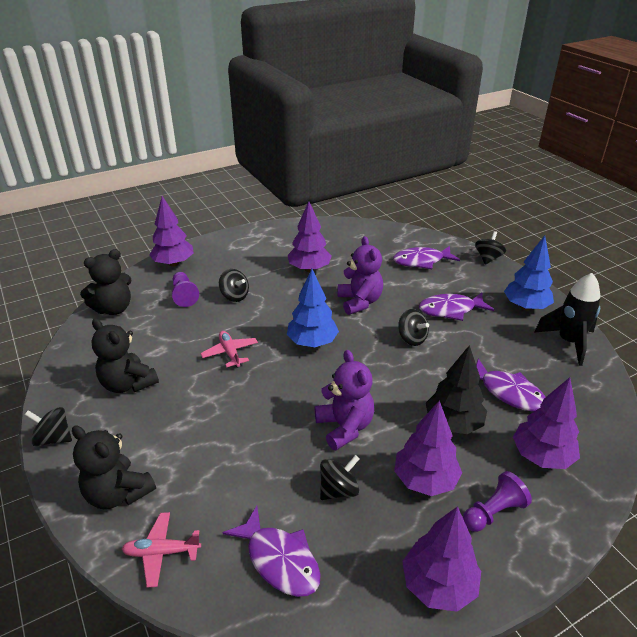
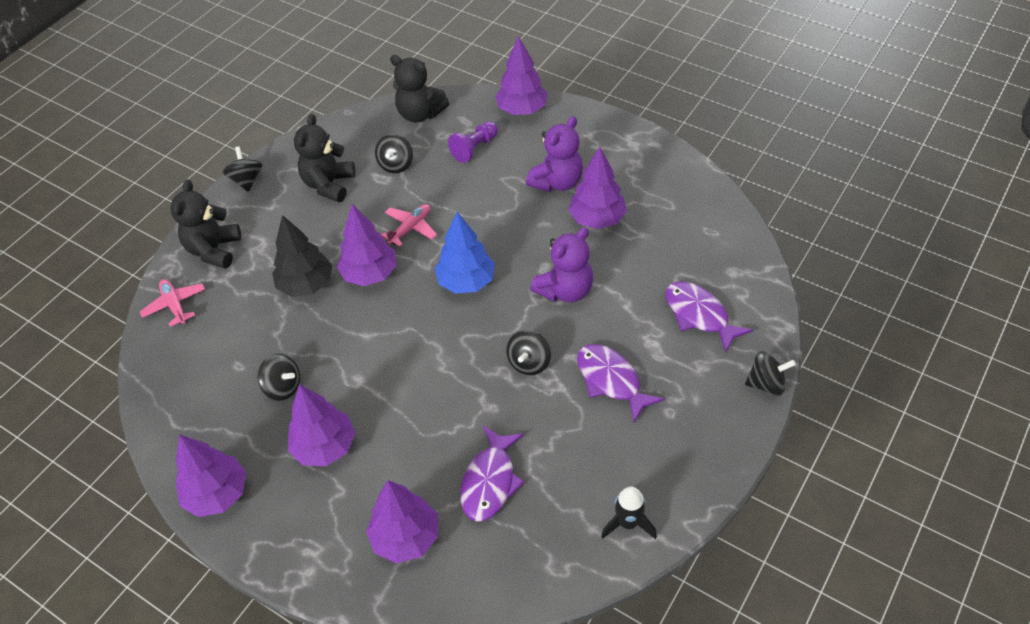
camera: 65 degrees right, 15 degrees up
black spinning top [219,269,249,302] -> black spinning top moved to [375,134,413,173]
purple fish [223,506,321,597] -> none
purple teddy bear [315,350,374,450] -> purple teddy bear moved to [526,116,583,192]
black tree [426,345,487,434] -> black tree moved to [272,215,332,297]
purple pawn [463,471,532,532] -> none
blue tree [504,236,554,310] -> none
black rocket [534,273,601,366] -> black rocket [601,487,657,539], size x0.64
none -> purple tree [337,204,397,286]

